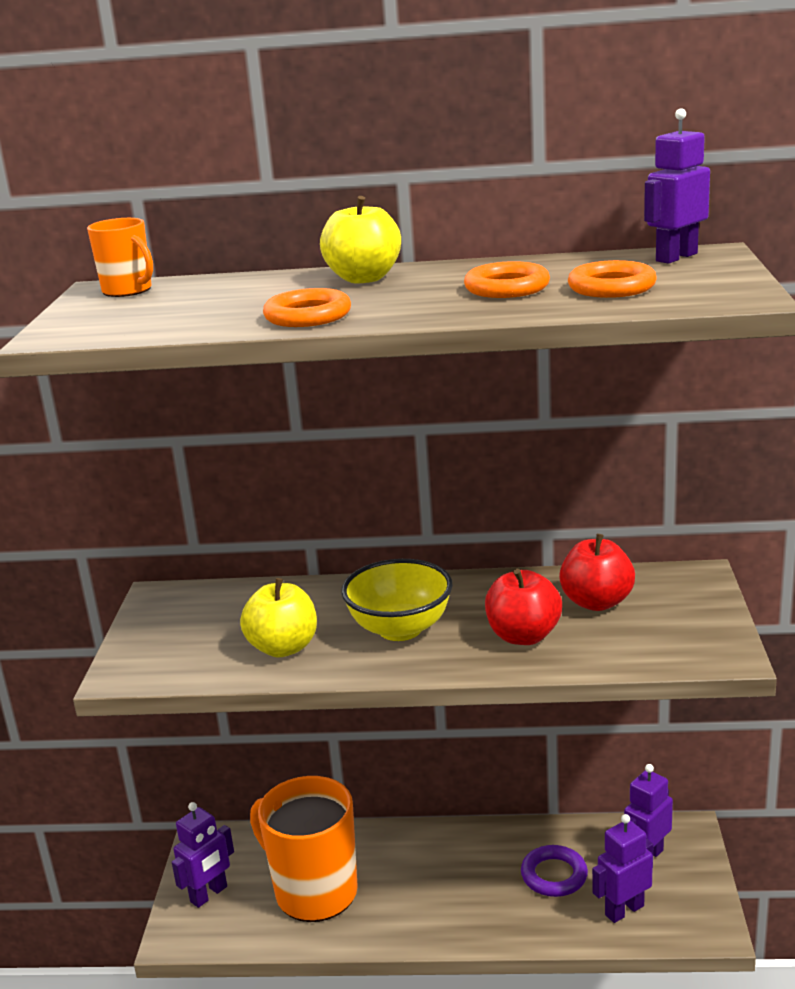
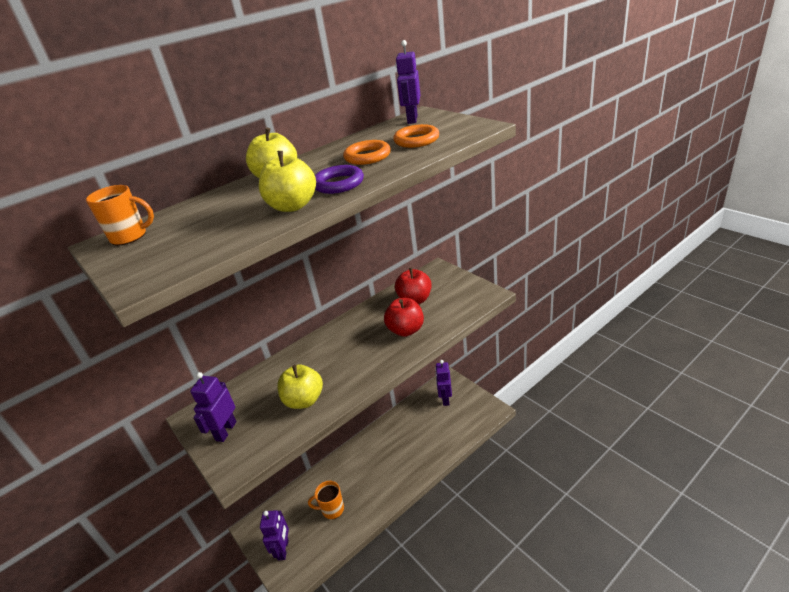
camera: 40 degrees left, 10 degrees up
orange mug [250,776,358,922] -> orange mug [308,481,344,519], size x0.51
orange ring [263,288,351,327] -> yellow apple [259,151,316,212]
yellow bowl [341,559,453,641] -> none
purple ring [521,845,588,897] -> purple ring moved to [315,165,364,194]
purple robot [592,814,653,923] -> purple robot moved to [190,372,237,442]

